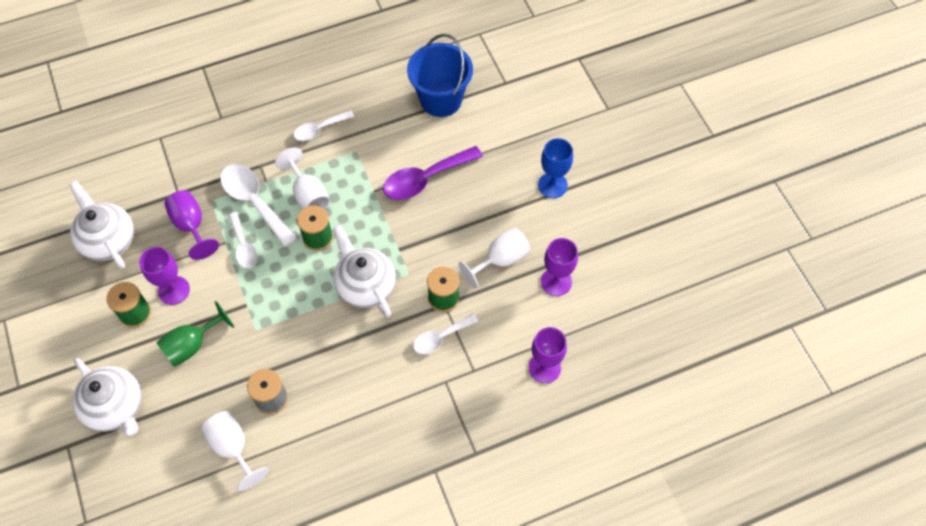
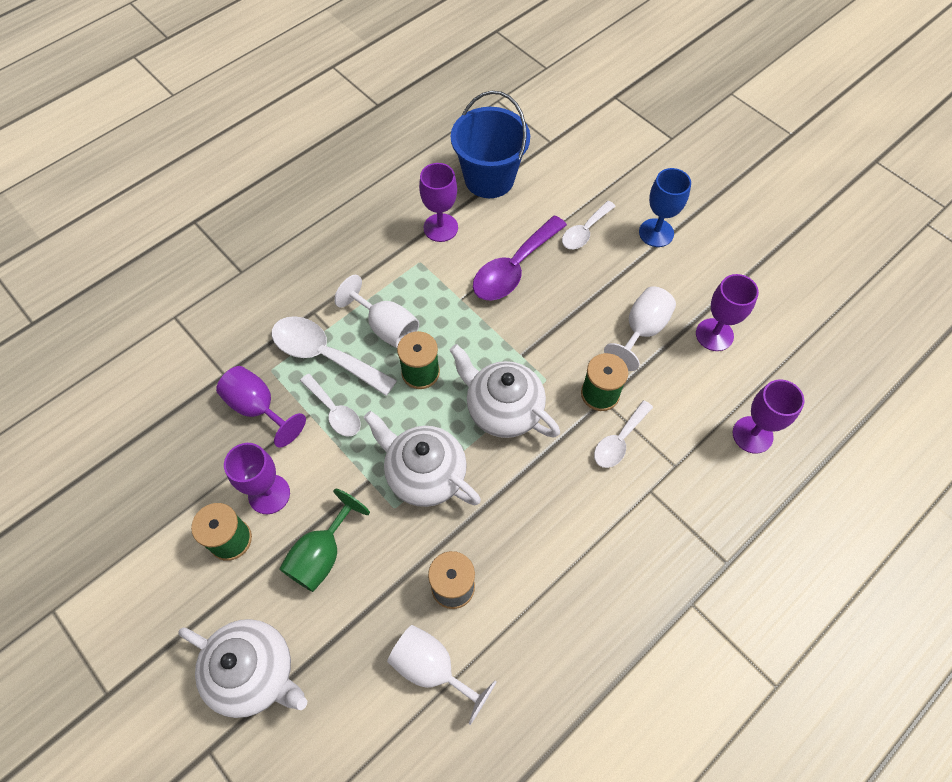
camera: 20 degrees left, 0 degrees up
white teapot [69,181,134,269] -> white teapot moved to [363,411,481,507]
white spoon [294,110,354,141] -> white spoon moved to [562,201,616,249]
none -> purple goblet [419,163,458,242]

